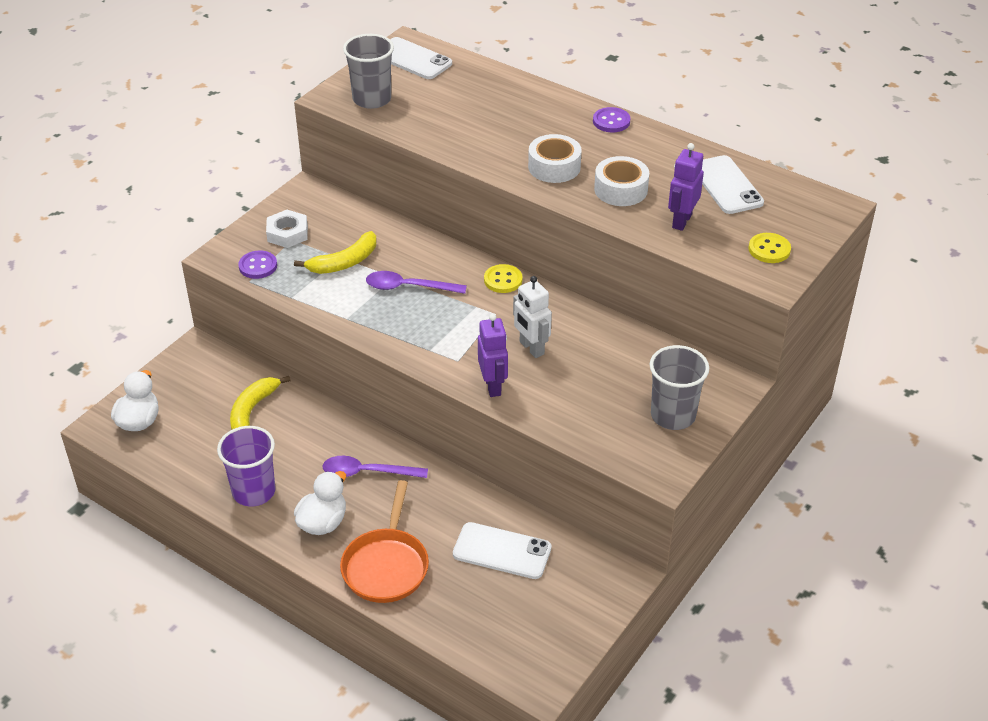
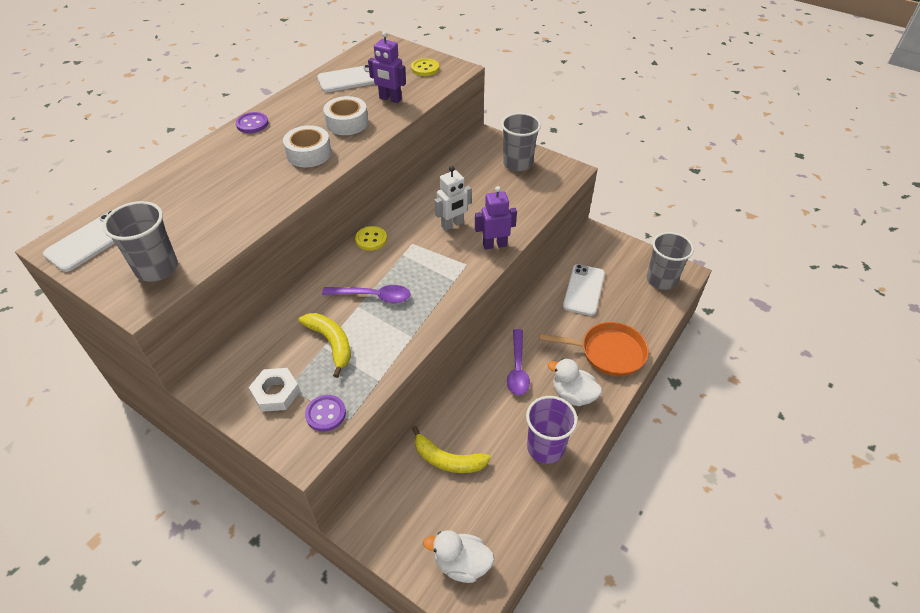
camera: 90 degrees left, 5 degrees up
purple spoon [366,271,467,294] -> purple spoon turned 90 degrees counterclockwise [322,285,411,303]
none -> grey cup [647,232,694,290]

